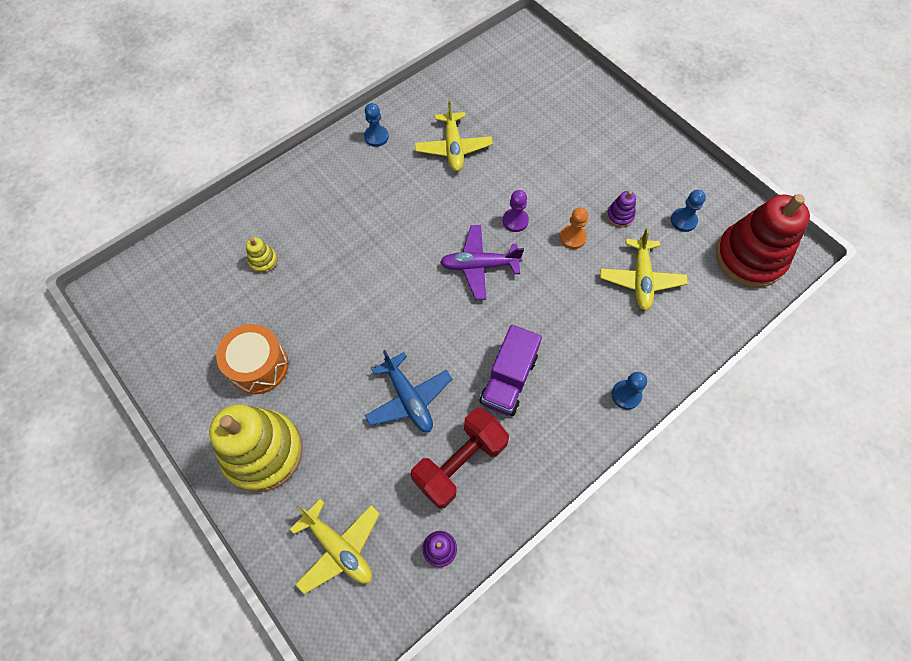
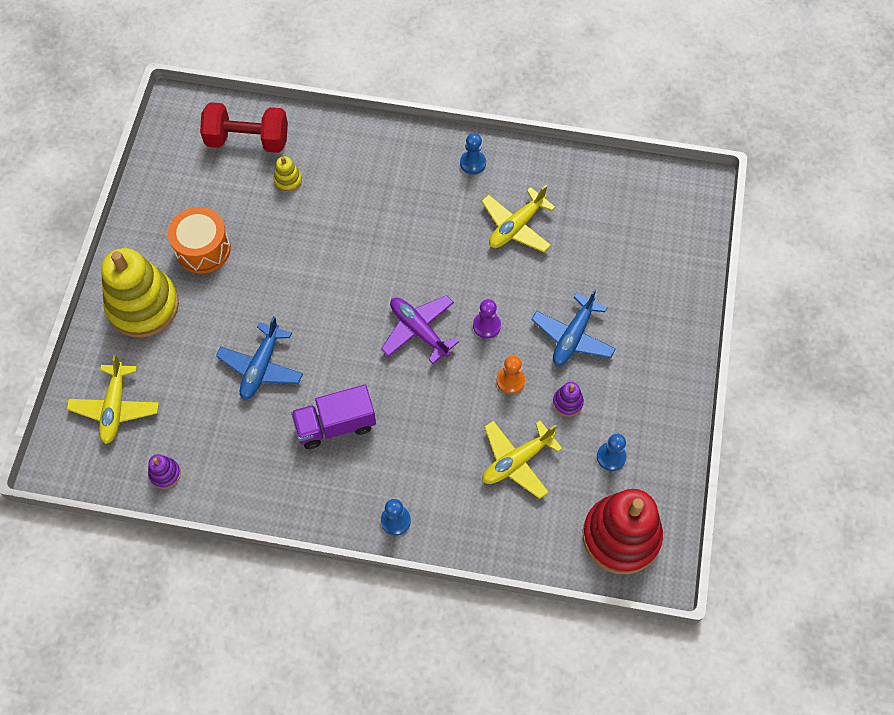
camera: 50 degrees right, 0 degrees up
red dumbbell [411,408,509,509] -> red dumbbell moved to [200,102,288,153]
none -> blue plane [531,288,616,366]

